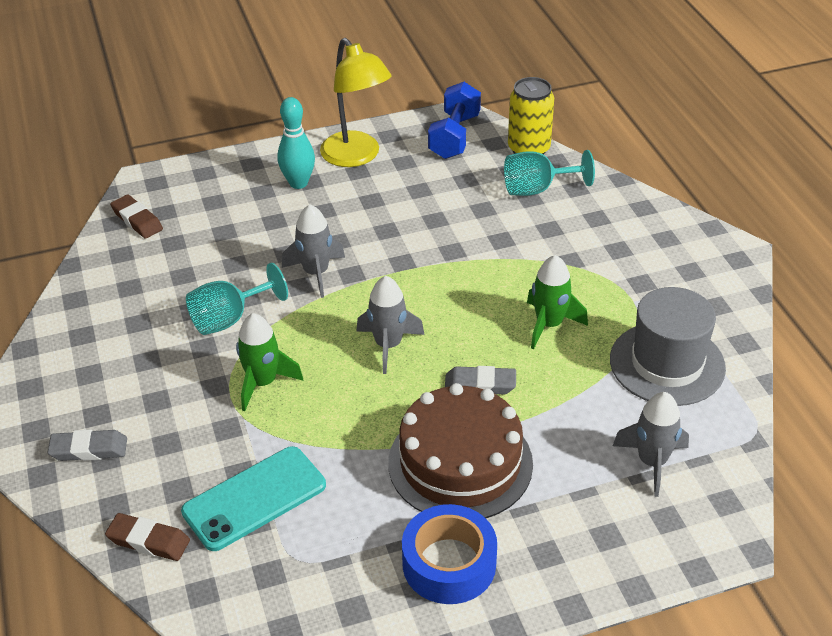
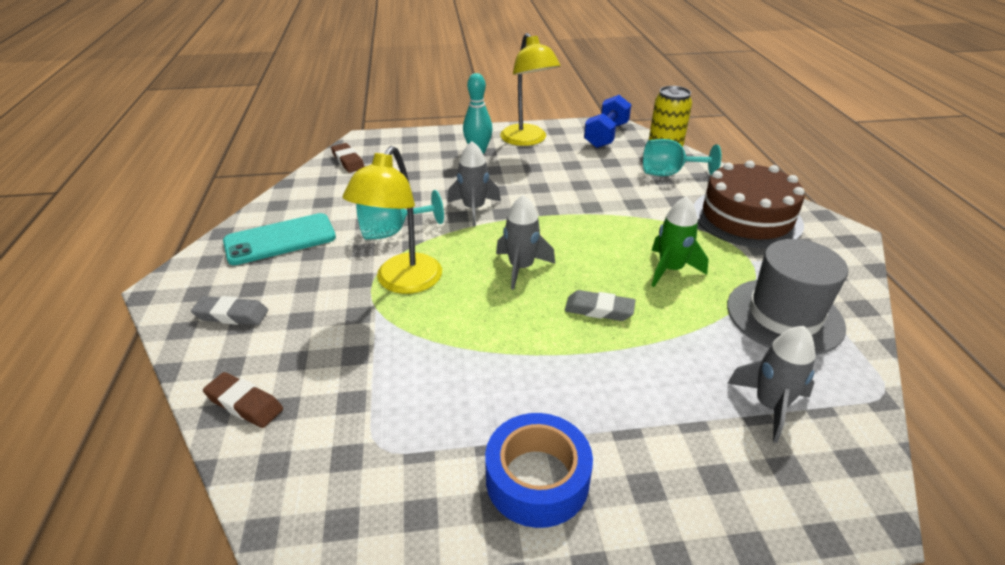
camera: 10 degrees right, 5 degrees down
turquoise phone [181,446,326,551] -> turquoise phone moved to [223,213,336,265]
green rocket [236,313,303,411] -> yellow lamp [343,146,442,294]
brown cake [388,383,533,518] -> brown cake moved to [694,160,805,248]

